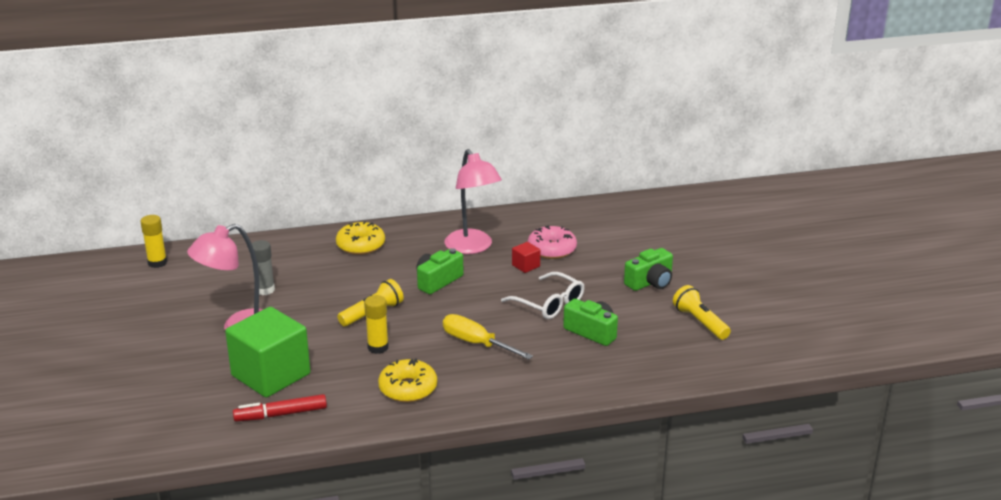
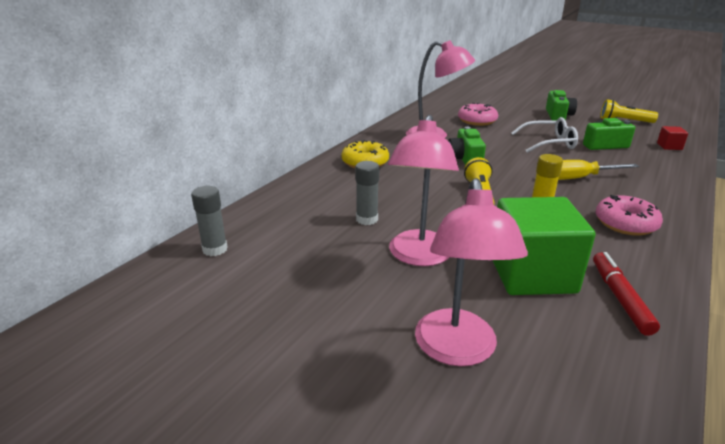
camera: 45 degrees left, 0 degrees up
yellow glue stick [140,215,167,268] -> grey glue stick [191,186,228,256]
red marker [233,394,327,422] -> red marker turned 150 degrees clockwise [593,252,660,336]
yellow donut [378,359,437,402] -> pink donut [596,195,663,236]
red cube [512,242,540,273] -> red cube moved to [657,126,688,150]
none -> pink lamp [415,178,528,366]

